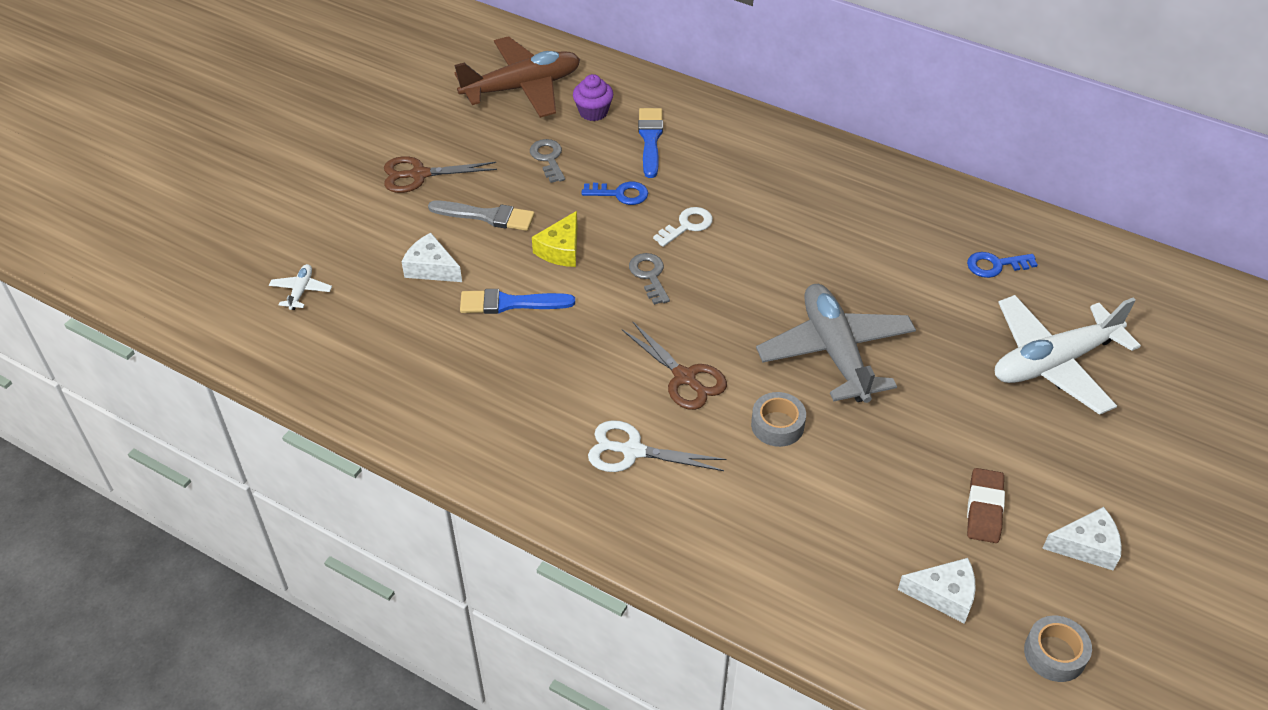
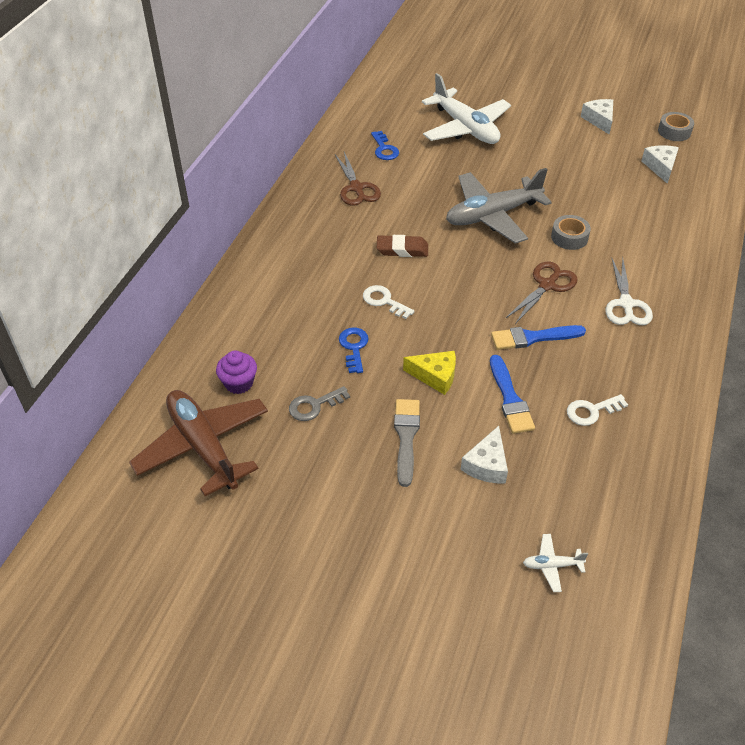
camera: 100 degrees left, 0 degrees up
brown scissors [384,156,497,193] -> brown scissors moved to [335,152,381,206]
grey key [629,253,670,305] -> none
blue brush [638,108,663,178] -> blue brush moved to [491,325,586,350]
brown eraser [967,468,1005,543] -> brown eraser moved to [376,235,428,257]
none -> white key [567,394,628,426]

